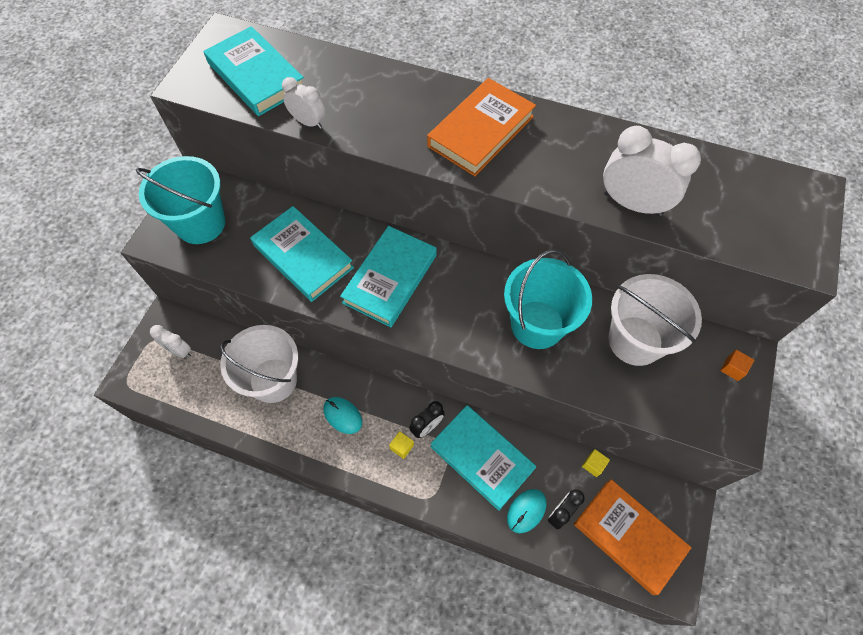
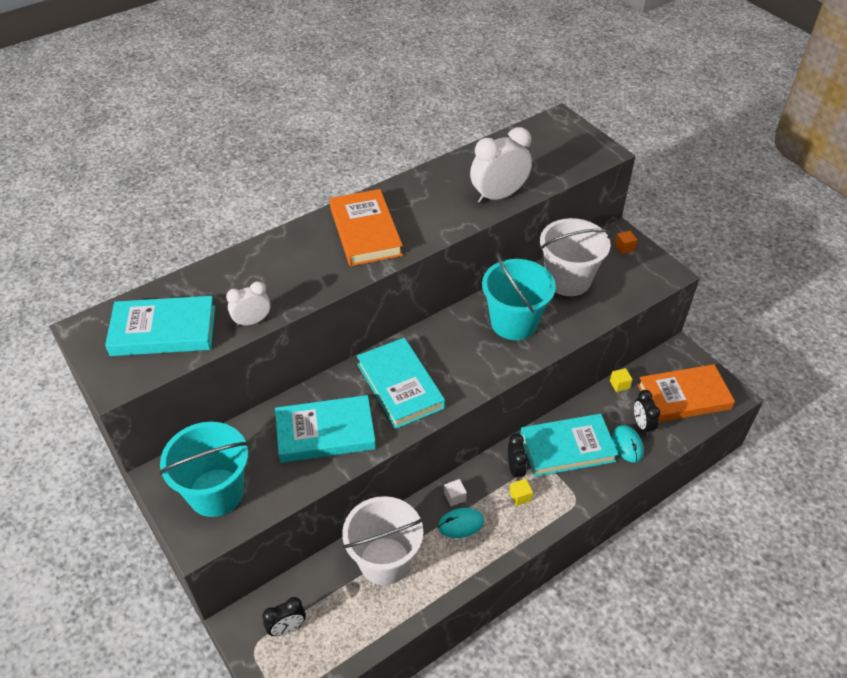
camera: 55 degrees left, 15 degrees down
white clock [150,325,191,358] -> black clock [262,597,306,636]
none -> white cube [444,479,467,506]

